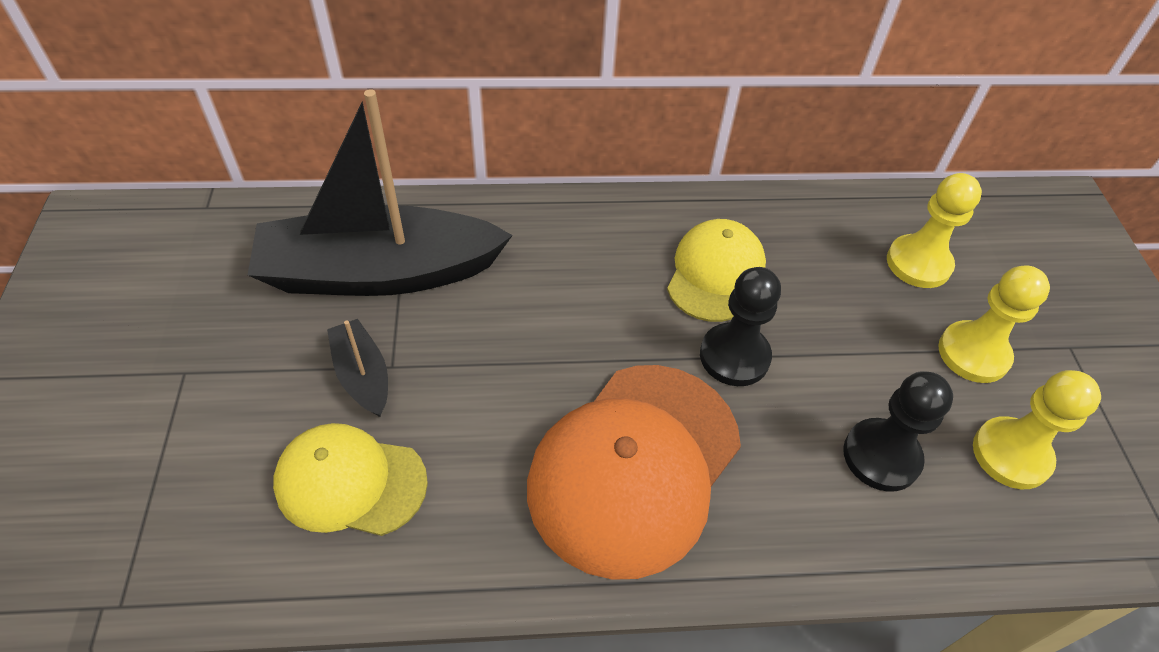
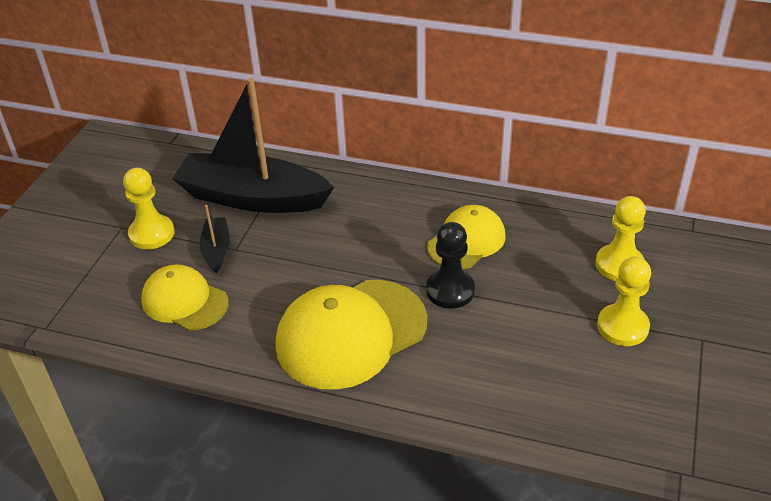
camera: 25 degrees right, 10 degrees down
orange cap [527,365,741,580] -> yellow cap [275,280,427,390]
black pawn [843,371,953,492] -> none
yellow pawn [973,370,1101,489] -> yellow pawn moved to [123,168,175,249]

